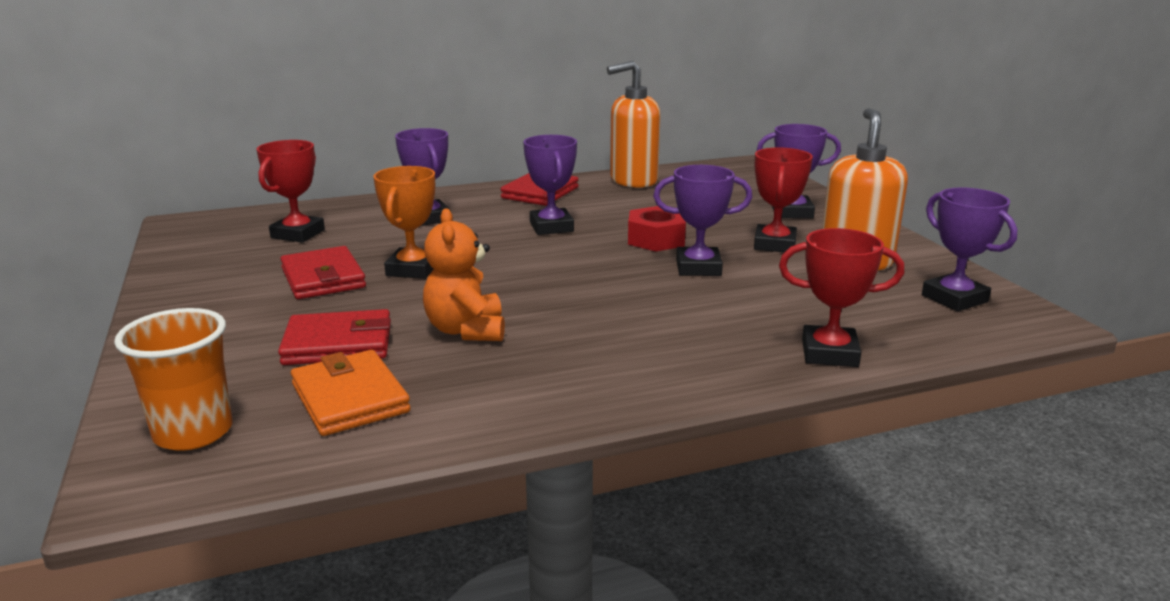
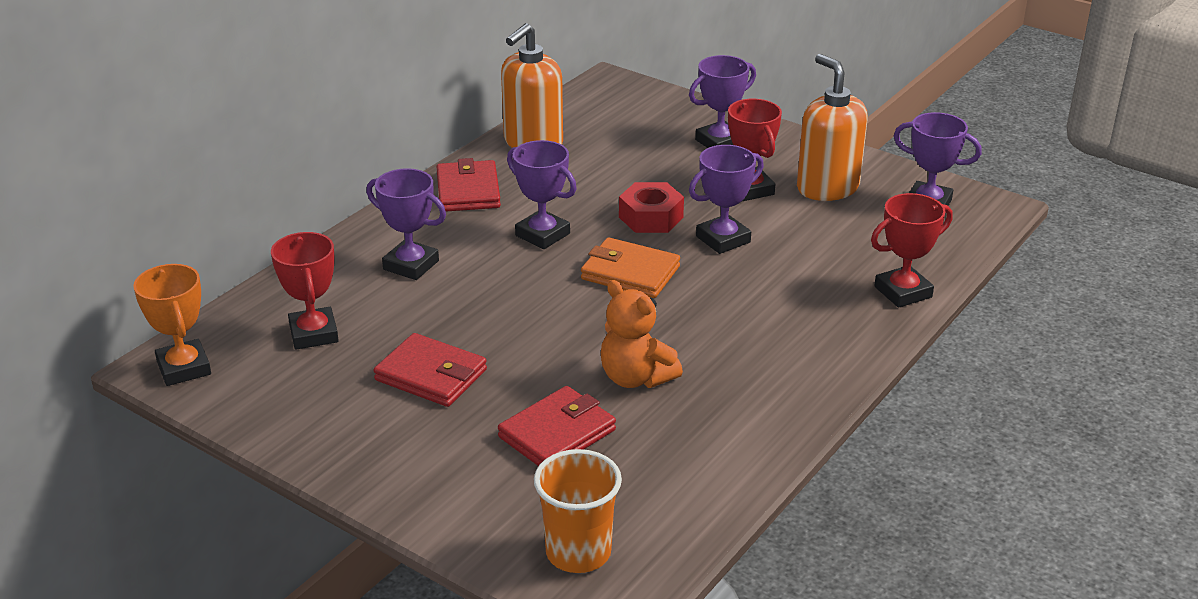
camera: 35 degrees left, 10 degrees up
orange wallet [291,350,411,436] -> orange wallet moved to [581,237,680,298]
orange trophy [373,166,435,279] -> orange trophy moved to [133,264,211,386]

